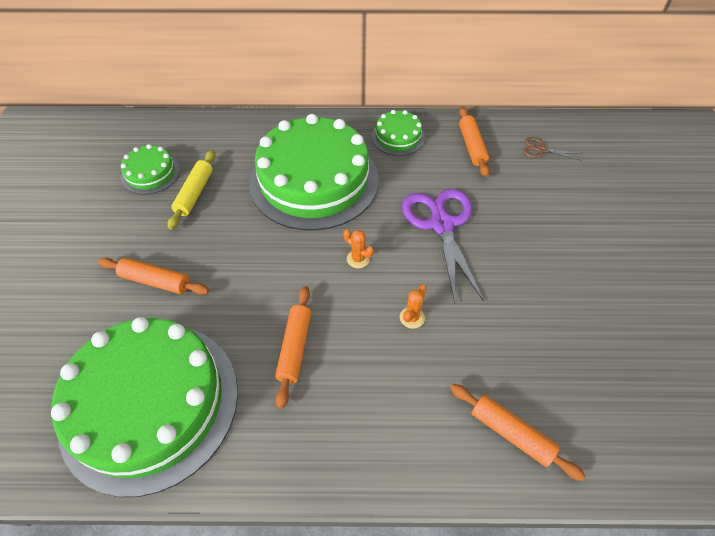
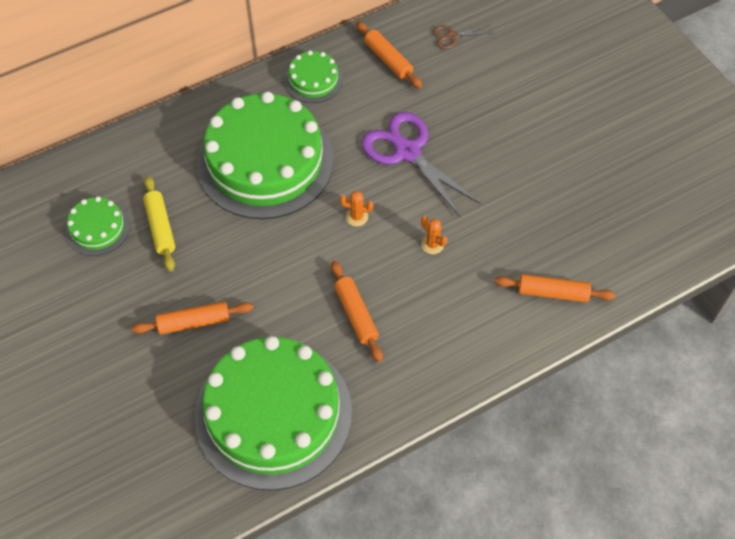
camera: 30 degrees left, 5 degrees up
orange cactus [400,285,426,329] -> orange cactus turned 45 degrees counterclockwise [421,216,447,254]

